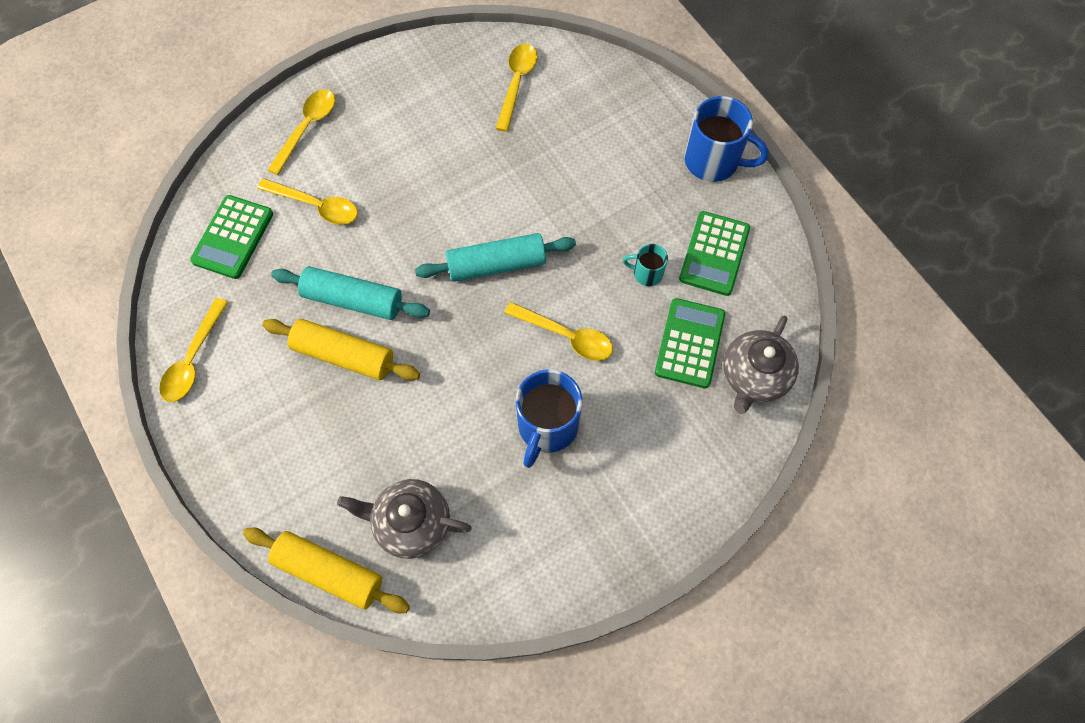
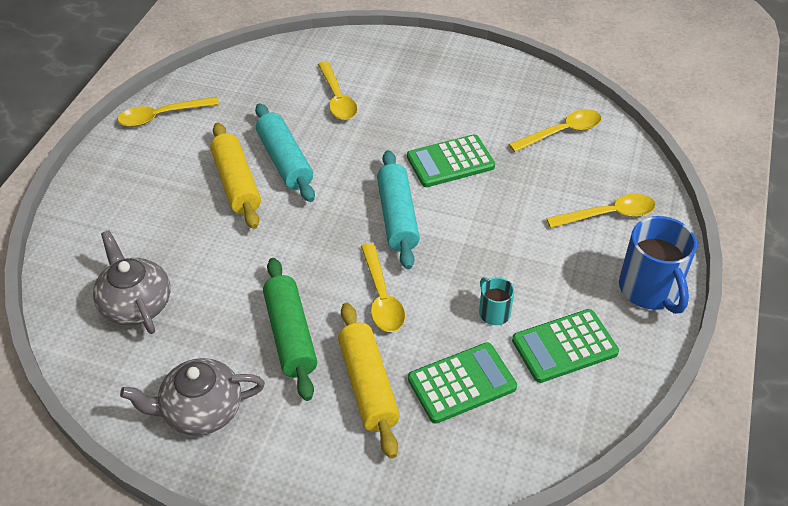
camera: 50 degrees right, 20 degrees down
green calculator [190,195,273,279] -> green calculator moved to [407,134,495,187]
yellow rolling pin [243,528,410,613] -> yellow rolling pin moved to [338,303,400,459]
yellow spoon [268,89,335,175] -> yellow spoon moved to [546,194,656,228]
turquoise rolling pin [415,233,576,282] -> turquoise rolling pin turned 45 degrees clockwise [377,150,420,269]
blue mug [516,369,582,468] -> green rolling pin [263,258,317,401]
grey teapot [723,315,799,414] -> grey teapot moved to [120,358,265,436]

